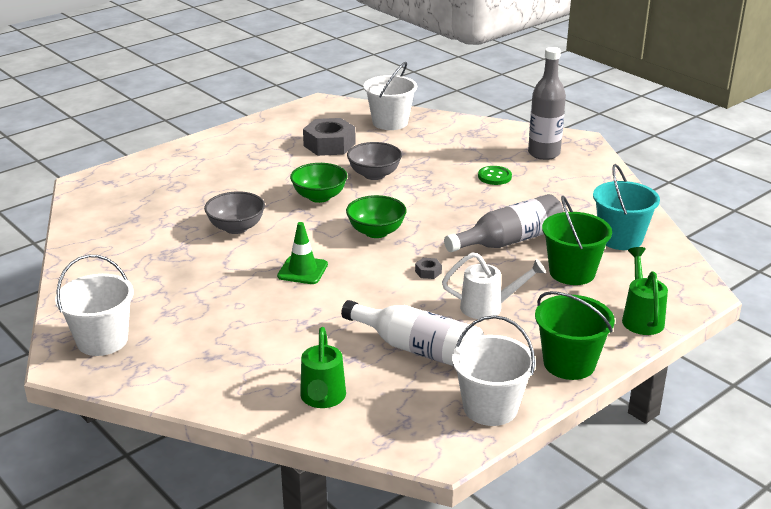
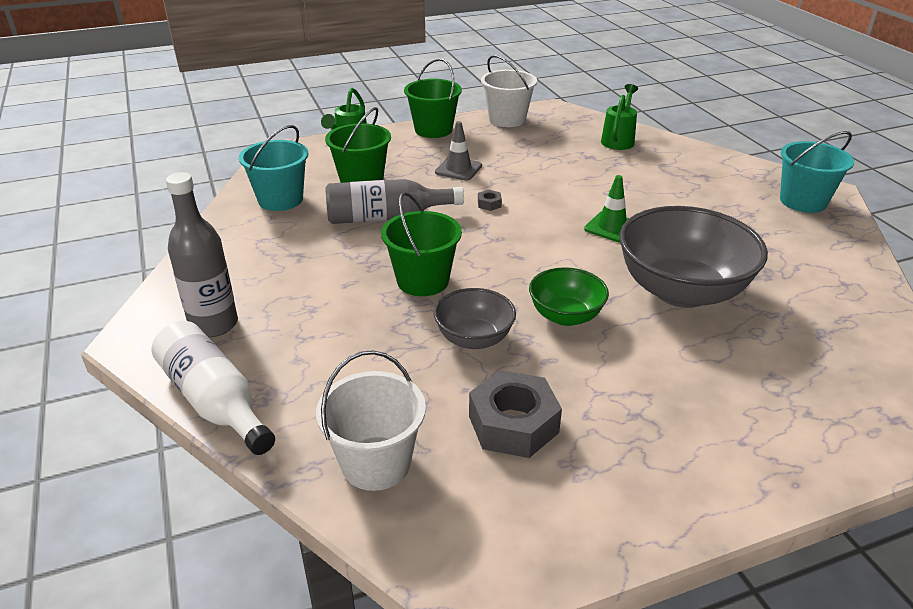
camera: 160 degrees left, 5 degrees up
white bucket [55,255,134,356] -> turquoise bucket [780,131,854,213]
grey bowl [204,191,265,234] -> grey bowl [619,206,768,308], size x1.86
white bottle [341,300,484,366] -> white bottle moved to [152,321,275,455]
green bowl [346,195,407,238] -> none
white watering can [442,252,546,319] -> grey traffic cone [435,121,482,181]
green button [478,166,512,185] -> none
none -> green bucket [381,192,462,296]

